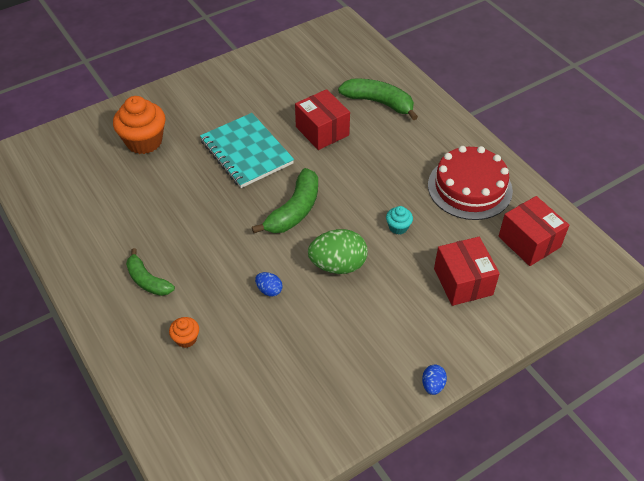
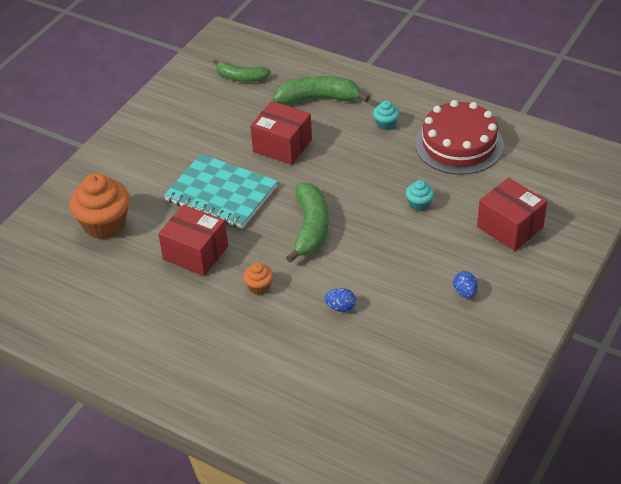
camera: 25 degrees left, 5 degrees down
green banana [126,248,175,296] -> green banana moved to [213,59,271,82]
orange cupcake [169,317,199,348] -> orange cupcake moved to [243,262,273,295]
green egg [308,229,368,274] -> none
blue egg [422,365,447,395] -> blue egg moved to [453,271,478,298]
red box [498,196,569,266] -> red box moved to [158,205,228,276]
none -> turquoise cupcake [373,100,399,130]

